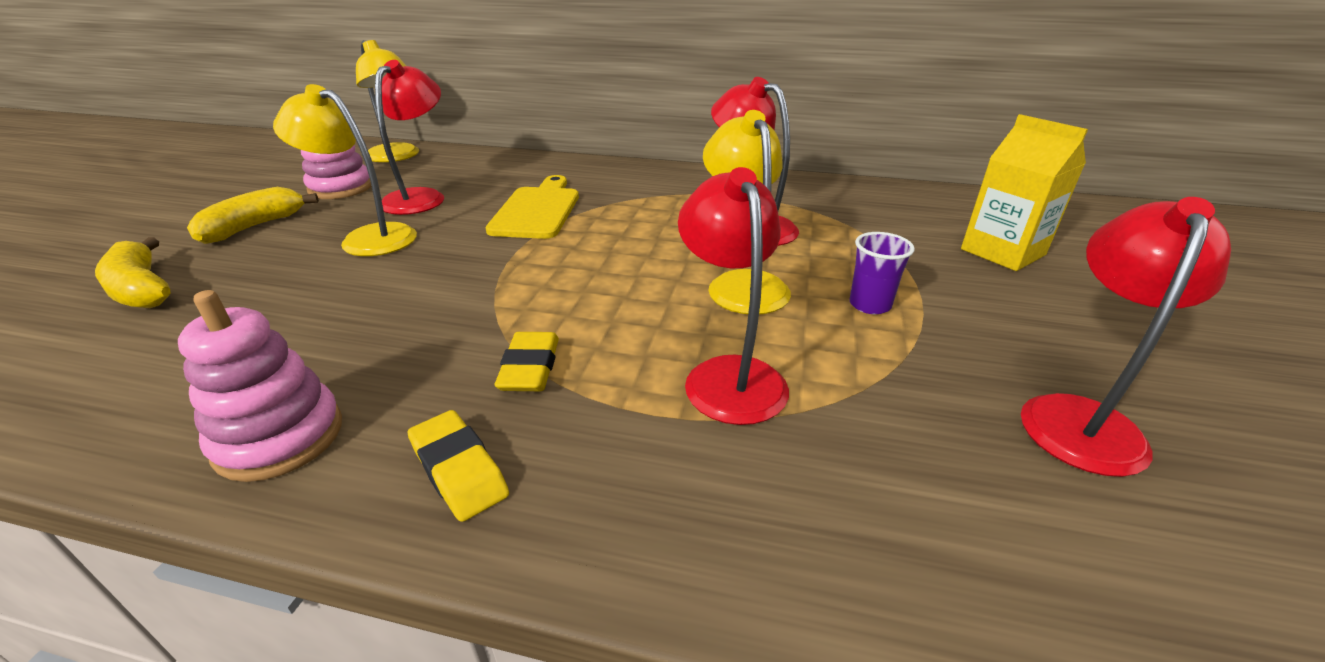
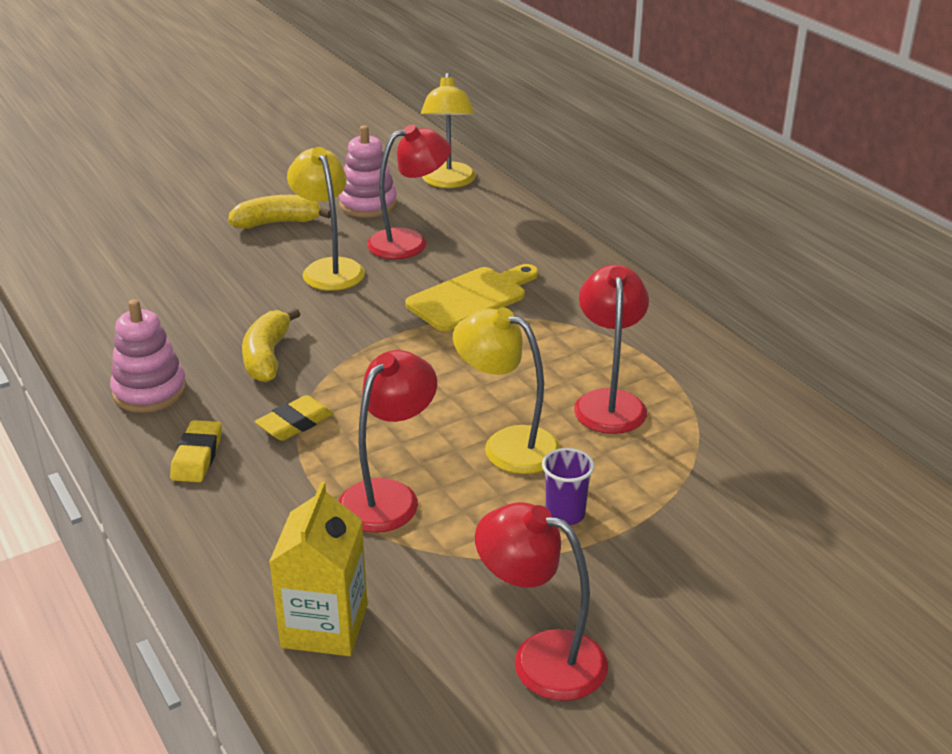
camera: 45 degrees right, 0 degrees up
yellow banana [95,237,170,308] -> yellow banana moved to [242,308,300,383]
yellow lamp [703,110,791,314] -> yellow lamp turned 90 degrees counterclockwise [453,307,561,474]
yellow carton [961,114,1088,271] -> yellow carton moved to [269,481,368,656]
red lamp [1021,197,1231,477] -> red lamp turned 135 degrees counterclockwise [475,502,608,701]

